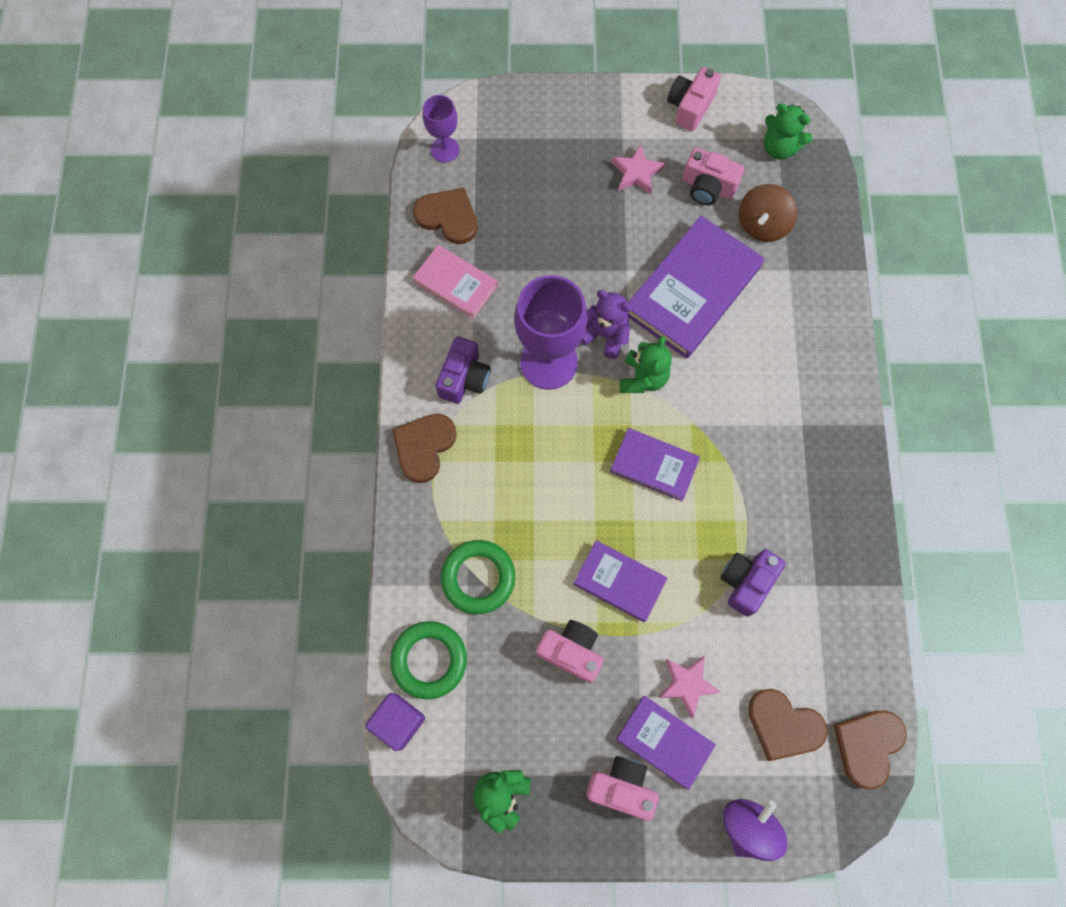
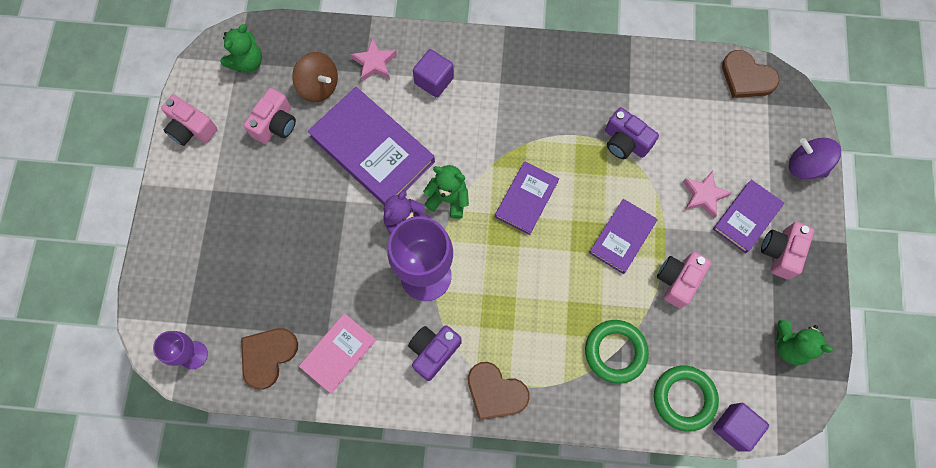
camera: 85 degrees left, 0 degrees up
purple camera [435,336,491,404] -> purple camera turned 75 degrees counterclockwise [408,325,462,381]
pink star [612,144,665,195] -> pink star moved to [351,38,397,81]
brown heart [748,689,828,761] -> none
none -> purple cube [413,49,454,98]

